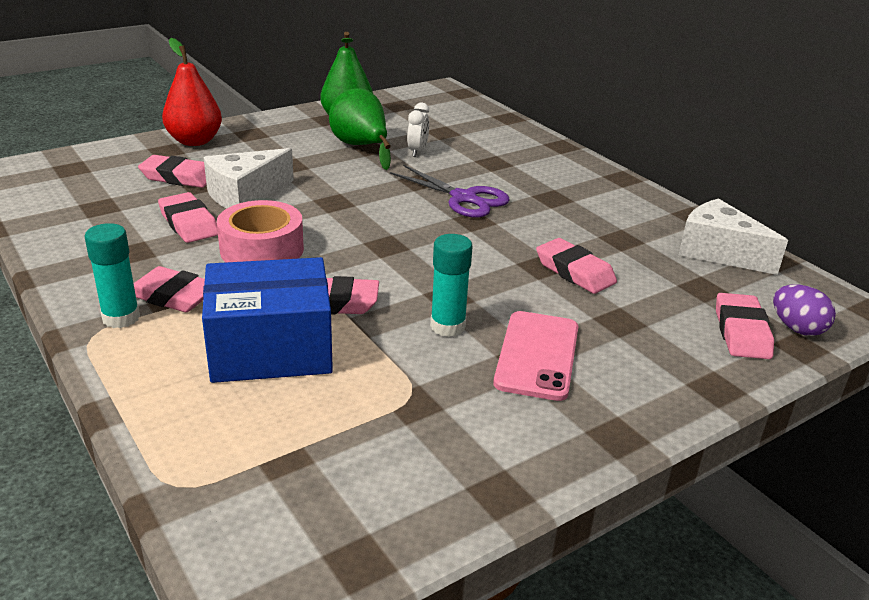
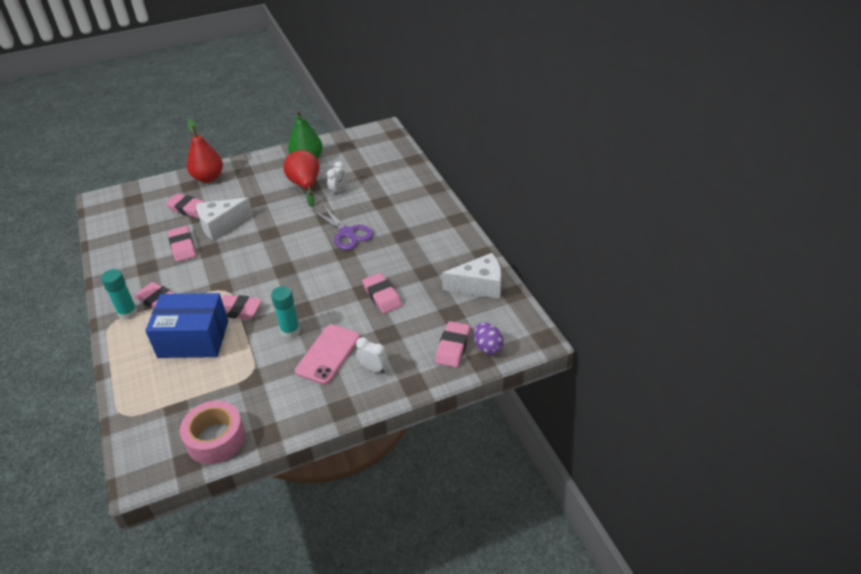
camera: 15 degrees right, 10 degrees up
pink tape [217,200,304,262] -> pink tape moved to [180,401,245,464]
green pear [329,88,391,170] -> red pear [283,150,319,207]
white cheese [679,198,788,275] -> white cheese turned 120 degrees clockwise [442,253,501,299]
none -> white clock [356,337,388,373]

